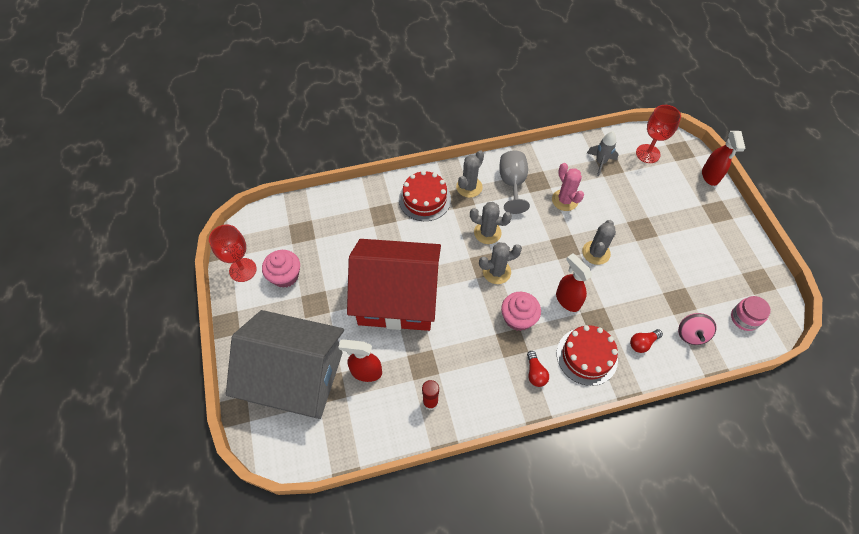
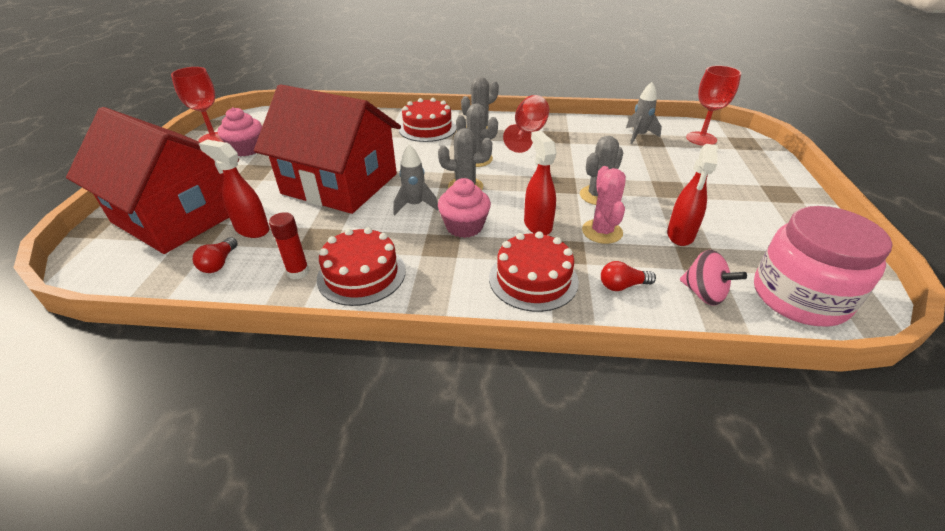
camera: 20 degrees right, 20 degrees down
grey house [226,310,344,419] -> red house [66,107,239,254]
grey goblet [499,151,530,214] -> red goblet [503,95,549,153]
red light bulb [527,351,549,387] -> red light bulb moved to [193,237,238,273]
pink cactus [552,163,584,211] -> pink cactus moved to [582,166,626,244]
pink spinning top [678,313,717,345] -> pink spinning top turned 75 degrees counterclockwise [680,250,747,306]
red spray bottle [702,131,745,186] -> red spray bottle moved to [667,144,718,246]
pink jar [731,296,771,331] -> pink jar [754,206,892,327], size x1.99
none -> red cake [317,227,406,306]
none -> grey rocket [393,144,439,216]

